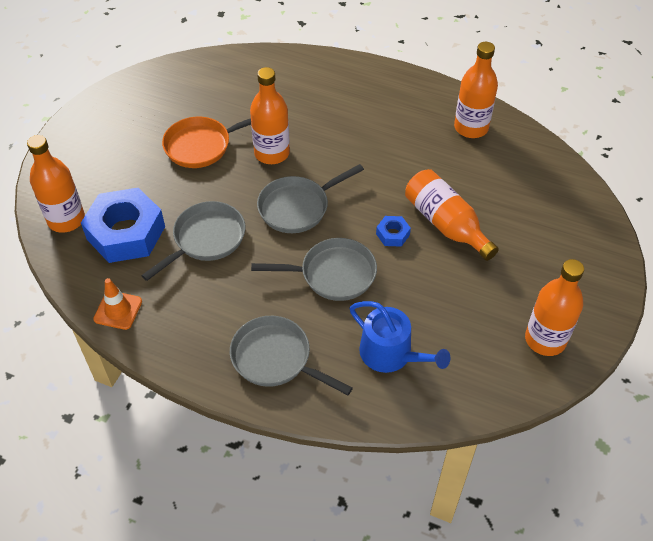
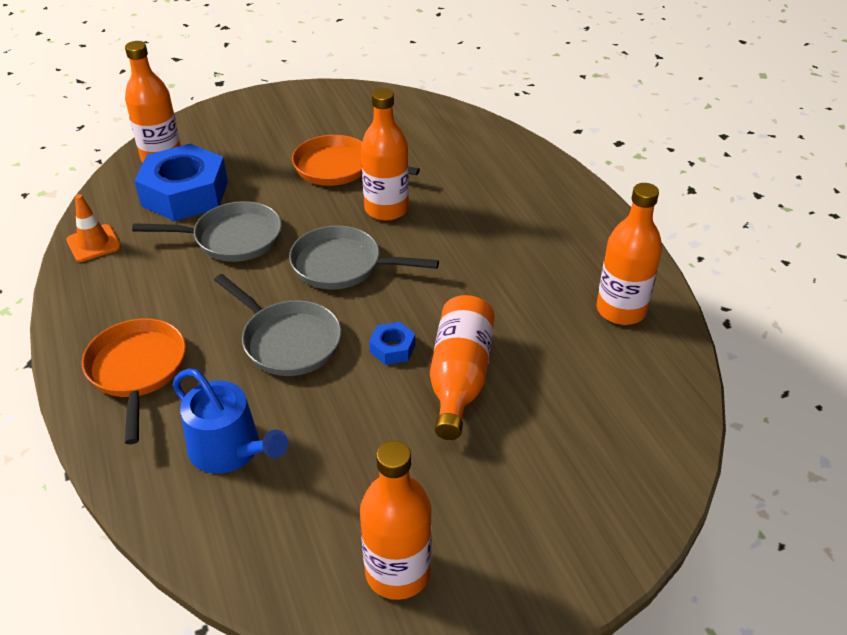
camera: 45 degrees right, 10 degrees down
grey pan [230,316,353,395] -> orange pan [82,318,186,444]
blue watering can [350,301,450,373] -> blue watering can turned 45 degrees counterclockwise [173,368,288,474]

